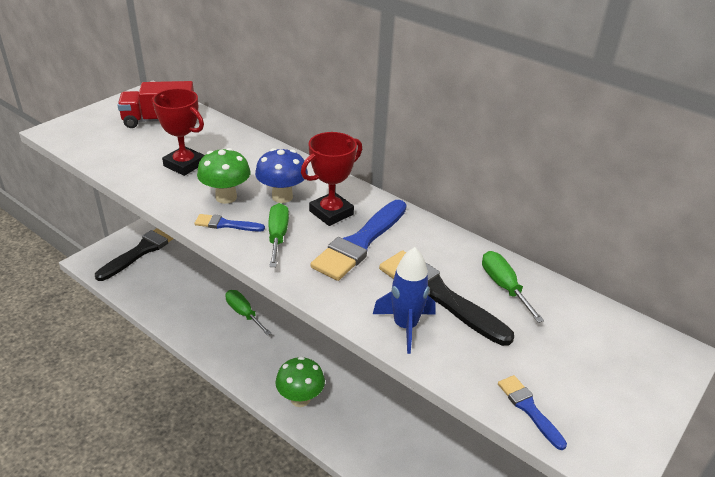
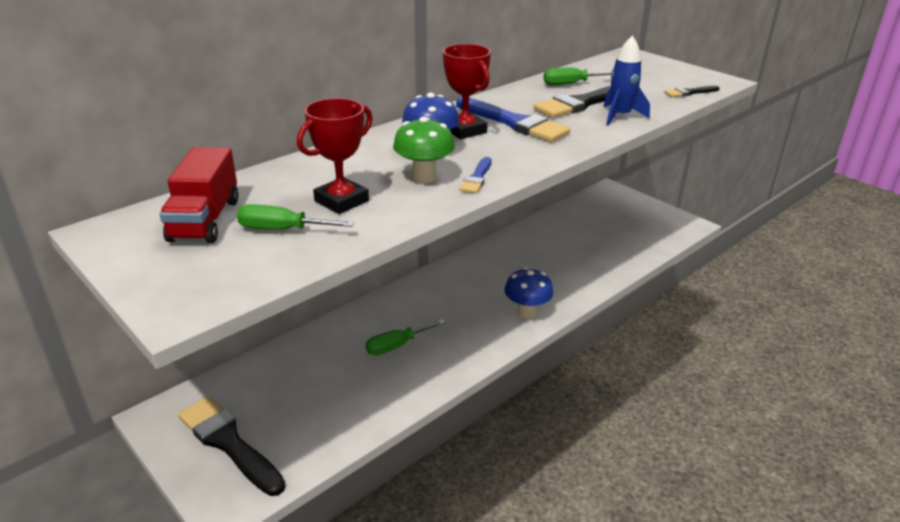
camera: 80 degrees left, 5 degrees down
green screwdriver [268,203,289,267] -> green screwdriver moved to [237,204,354,230]
green mushroom [275,356,325,407] -> blue mushroom [504,267,553,319]
blue brush [498,375,567,450] -> black brush [664,86,720,97]

